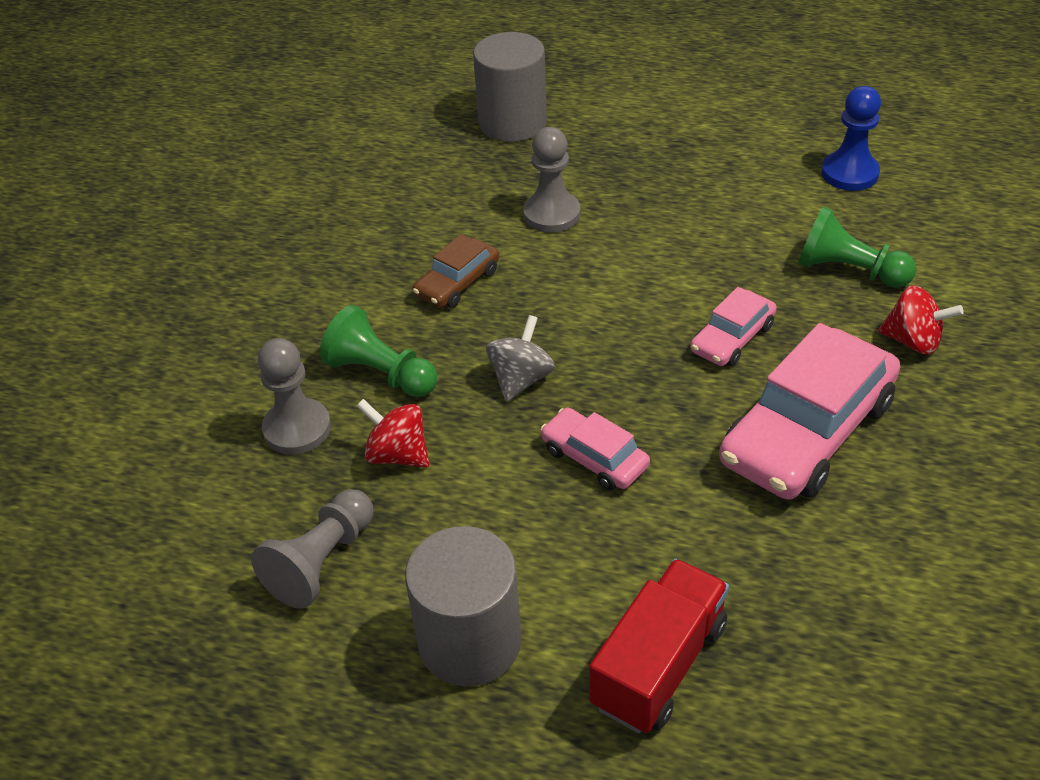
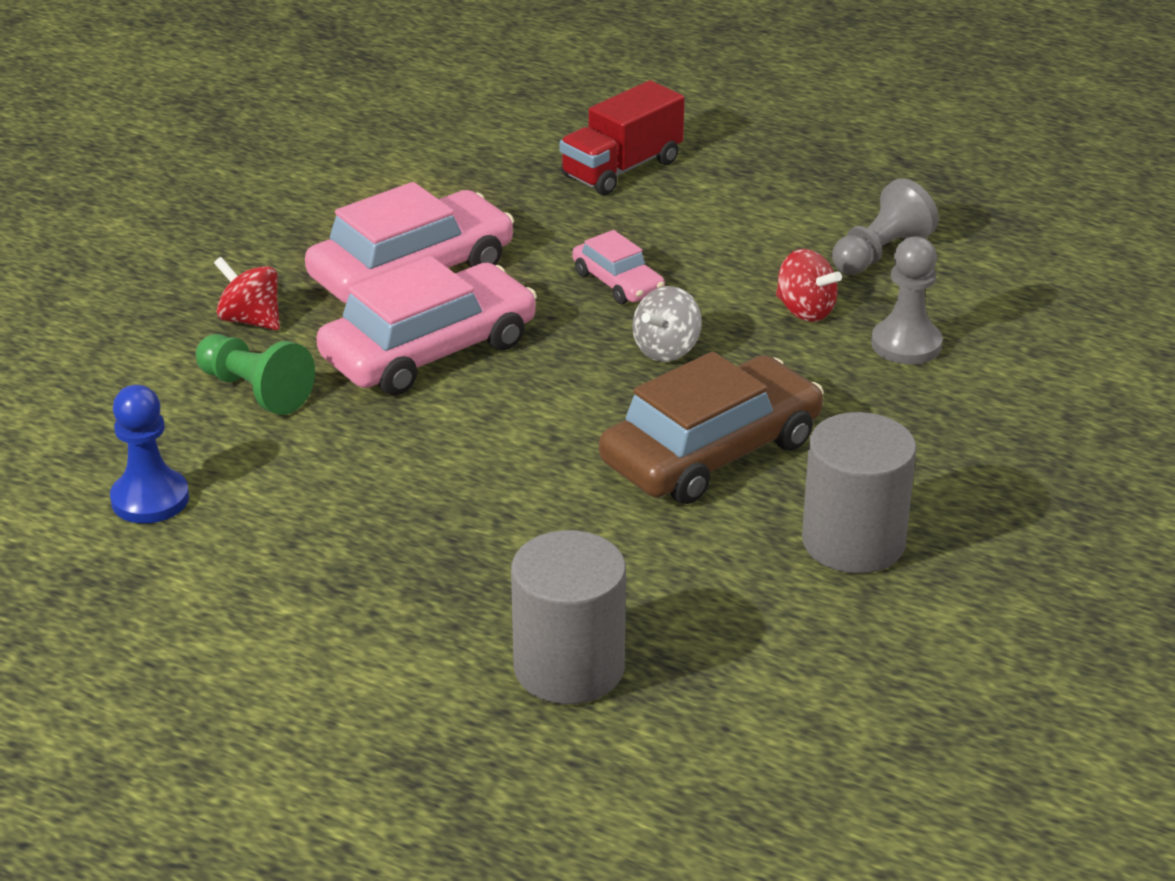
camera: 170 degrees left, 10 degrees down
green pawn [320,305,437,397] -> none
grey cylinder [405,526,522,686] -> grey cylinder moved to [802,412,916,574]
brown car [413,234,499,308] -> brown car [599,351,824,504], size x1.96
grey pawn [523,127,580,233] -> none
pink car [690,287,777,366] -> pink car [316,256,537,396], size x1.96

